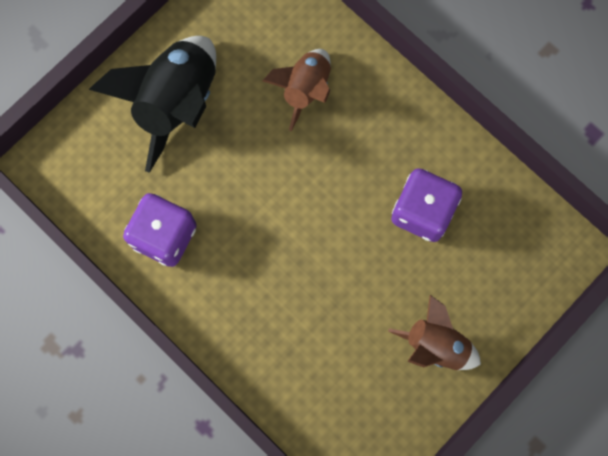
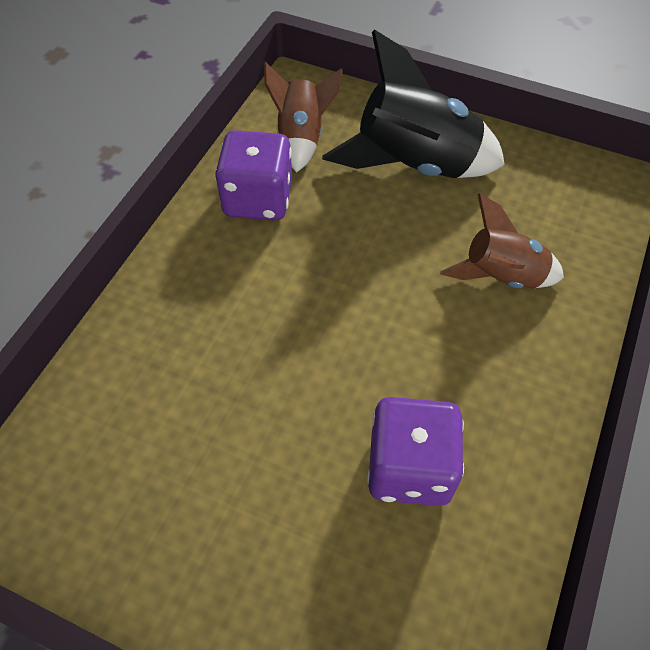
camera: 70 degrees right, 20 degrees down
brown rocket [388,295,481,370] -> brown rocket moved to [264,61,343,172]

